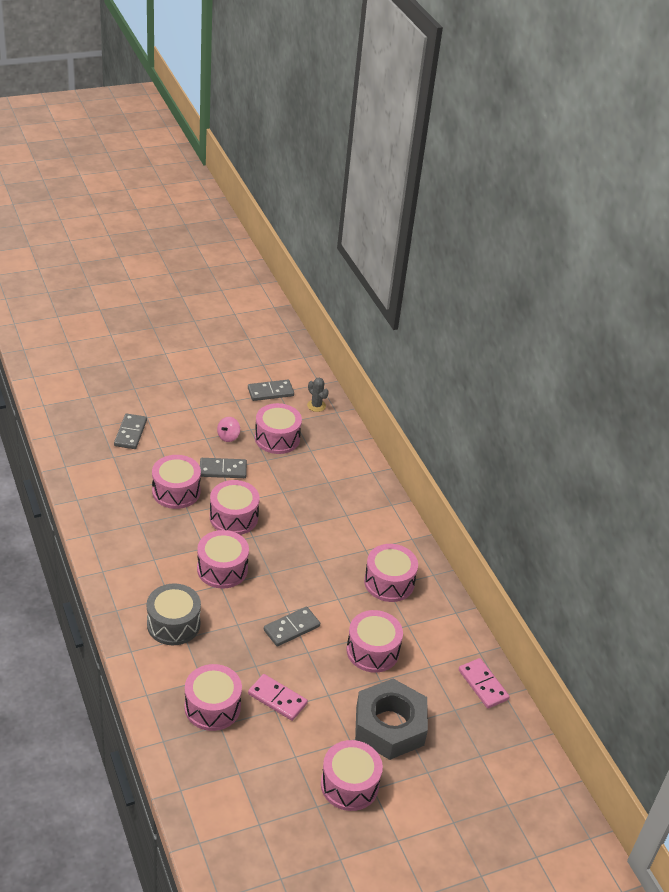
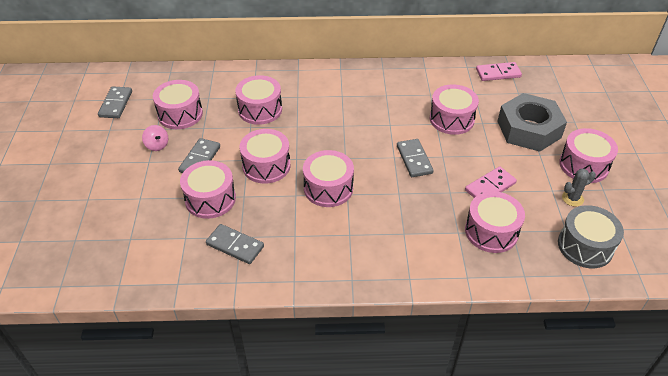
camera: 65 degrees left, 5 degrees up
grey domino [114,414,147,449] -> grey domino moved to [206,224,264,264]
grey drum [147,583,201,645] -> grey drum moved to [558,205,624,268]
grey cactus [307,377,329,412] -> grey cactus moved to [562,169,596,207]
pink drum [364,544,418,602] -> pink drum moved to [235,75,282,125]

